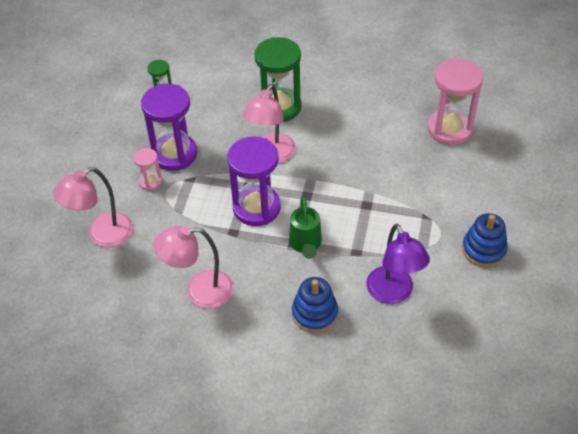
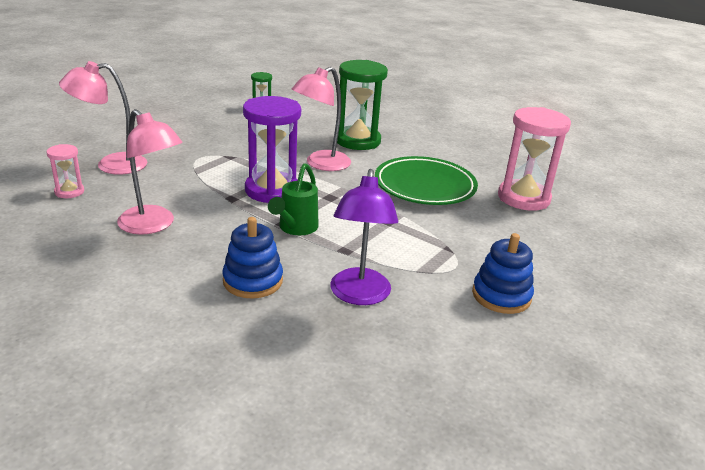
camera: 20 degrees right, 20 degrees down
pink hourglass [134,148,162,191] -> pink hourglass moved to [46,144,84,198]
purple hourglass [141,84,197,171] -> none
pink lamp [154,226,234,309] -> pink lamp turned 150 degrees counterclockwise [117,109,182,235]
none -> green plate [375,156,478,205]

